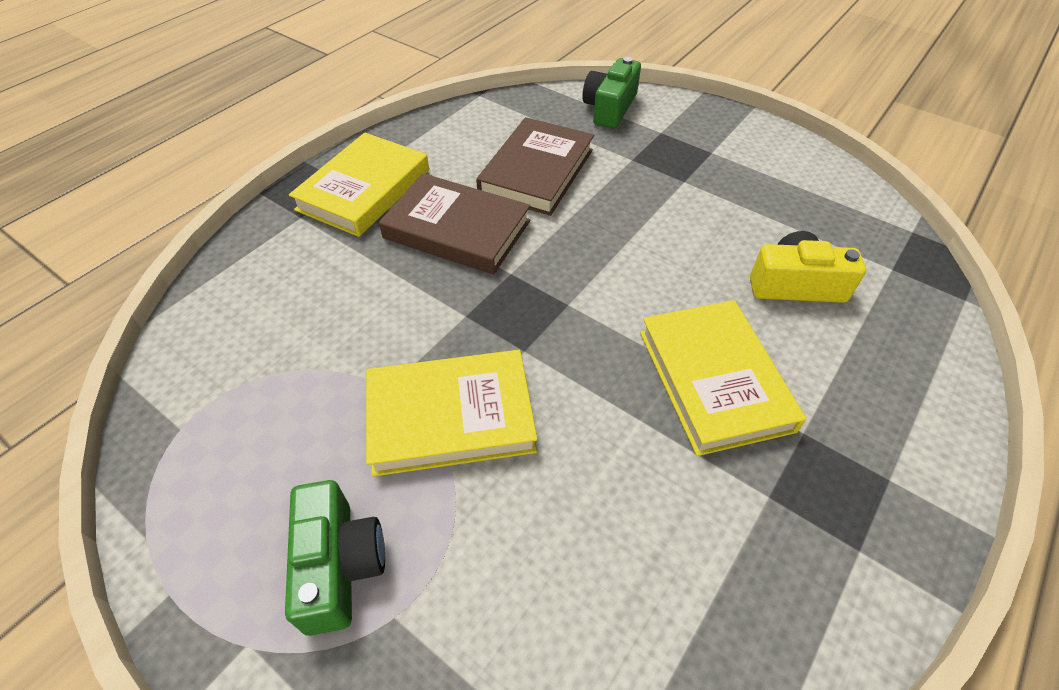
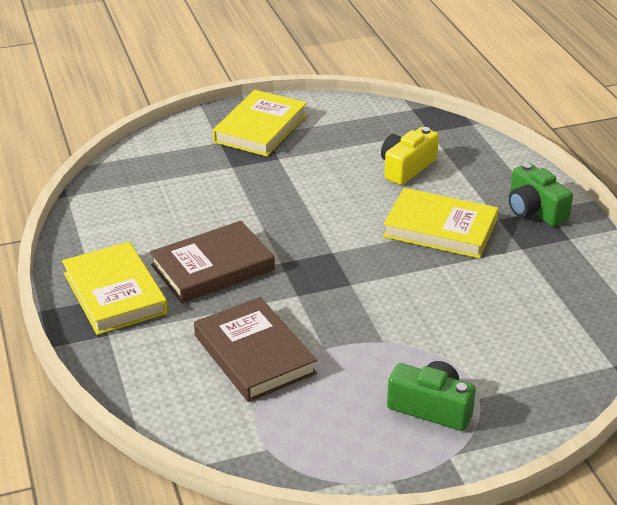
camera: 55 degrees left, 15 degrees down
yellow book [366,350,537,477] -> yellow book moved to [213,90,307,156]
brown book [476,117,594,216] -> brown book moved to [194,297,317,402]
green camera [582,57,641,129] -> green camera moved to [509,163,573,226]

